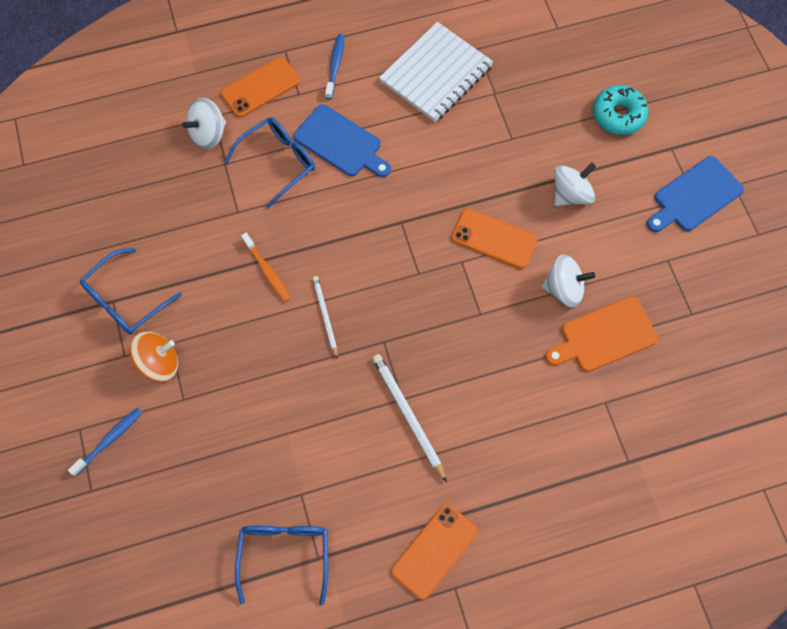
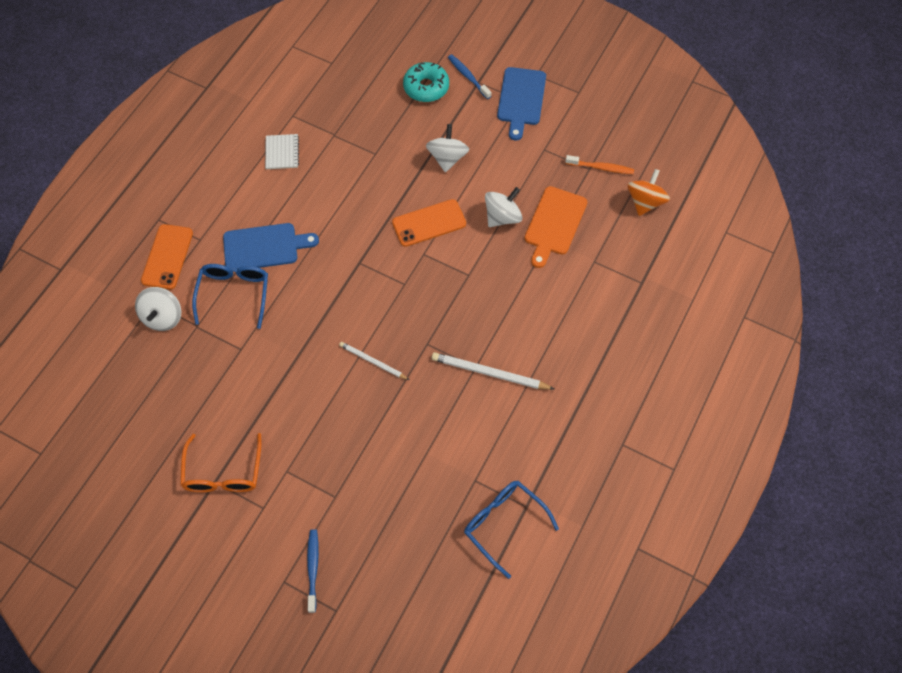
camera: 45 degrees left, 5 degrees down
blue glasses [80,248,182,335] -> orange glasses [180,433,262,492]
orange spinning top [130,332,178,382] -> orange spinning top moved to [627,169,670,216]
orange toothbrush [241,233,291,302] -> orange toothbrush moved to [566,155,634,174]
blue toothbrush [325,34,345,99] -> blue toothbrush moved to [448,54,491,99]
white notebook [379,22,493,122] -> white notebook [265,134,299,169], size x0.49
orange phone [391,504,478,600] -> none

